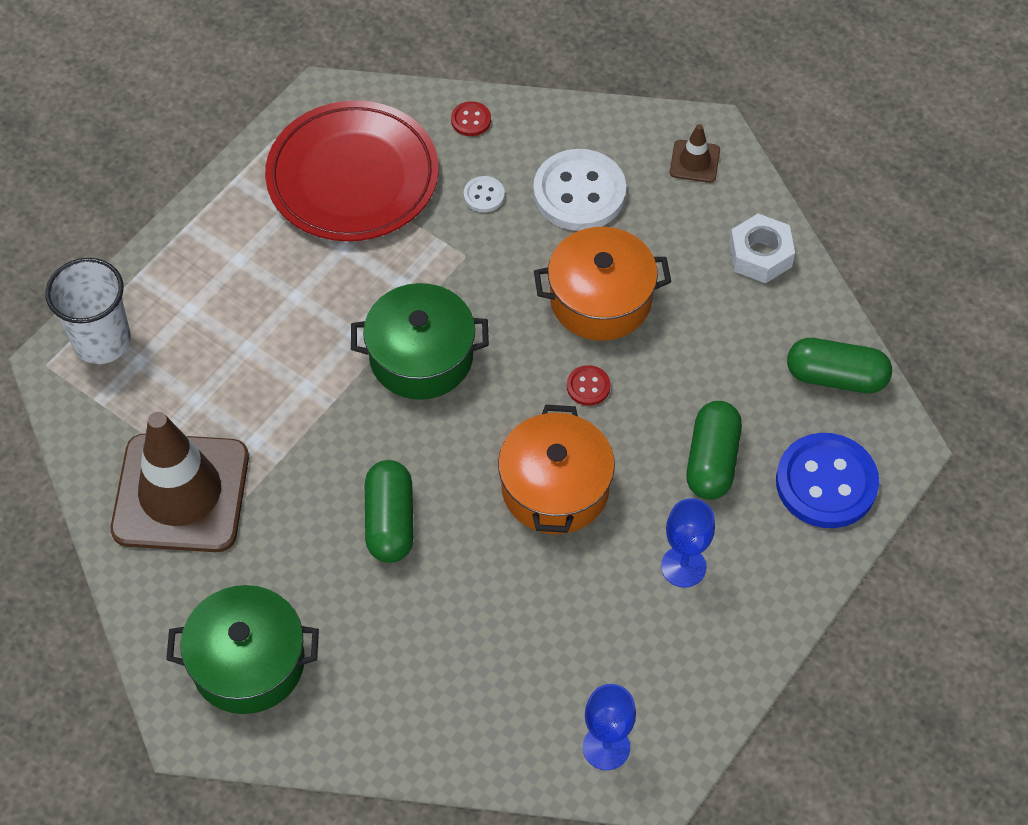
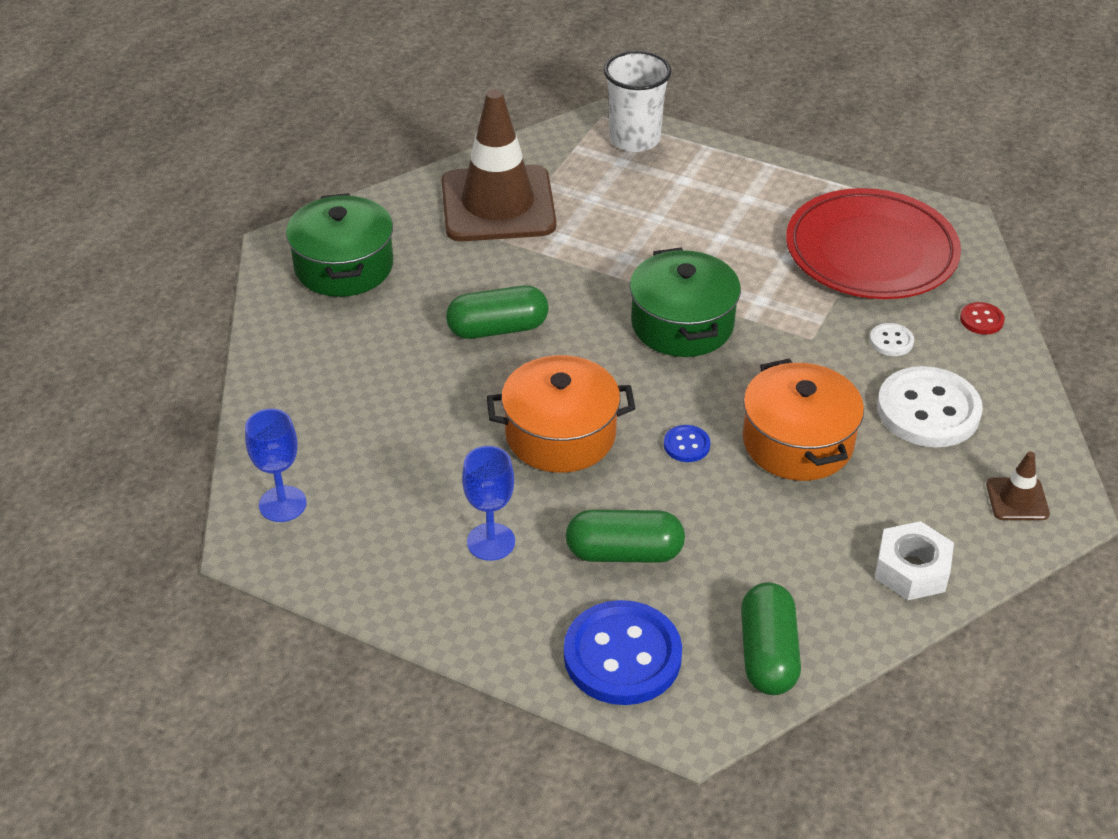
camera: 80 degrees right, 15 degrees down
red button [567,365,611,406] -> blue button [664,425,710,462]

